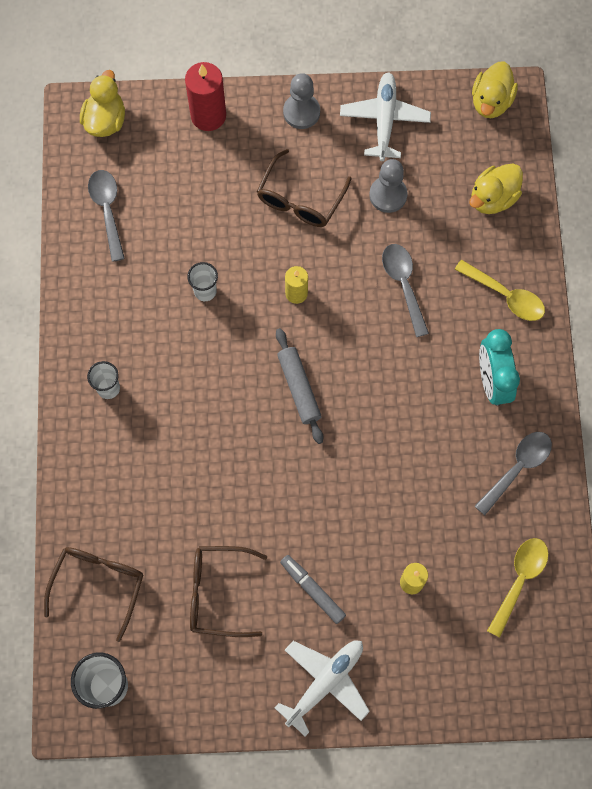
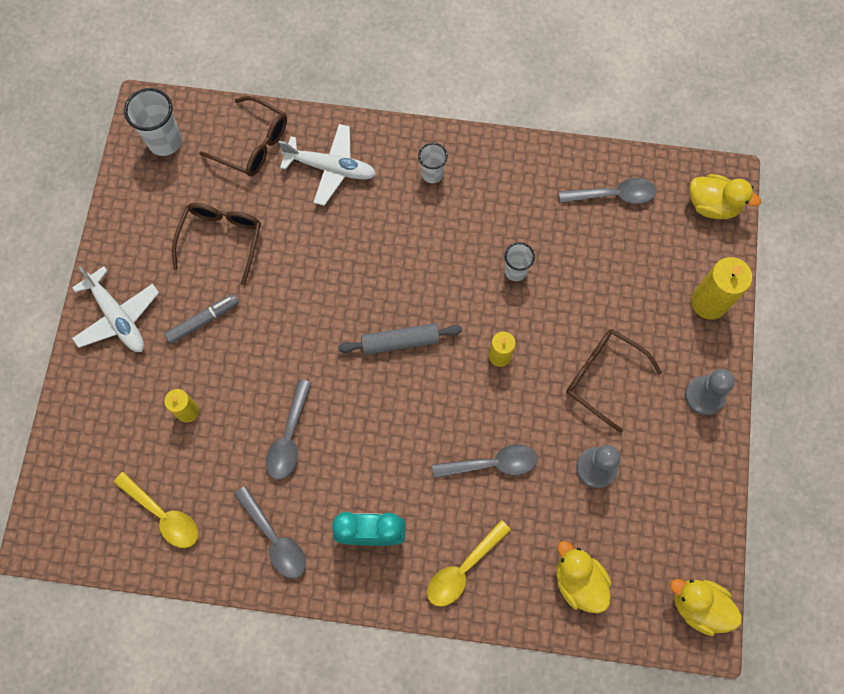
camera: 100 degrees right, 0 degrees up
red candle [185,62,226,131] -> yellow candle [691,257,753,319]
white plane [340,72,431,161] -> white plane moved to [279,124,376,206]
none -> grey spoon [266,379,311,480]

